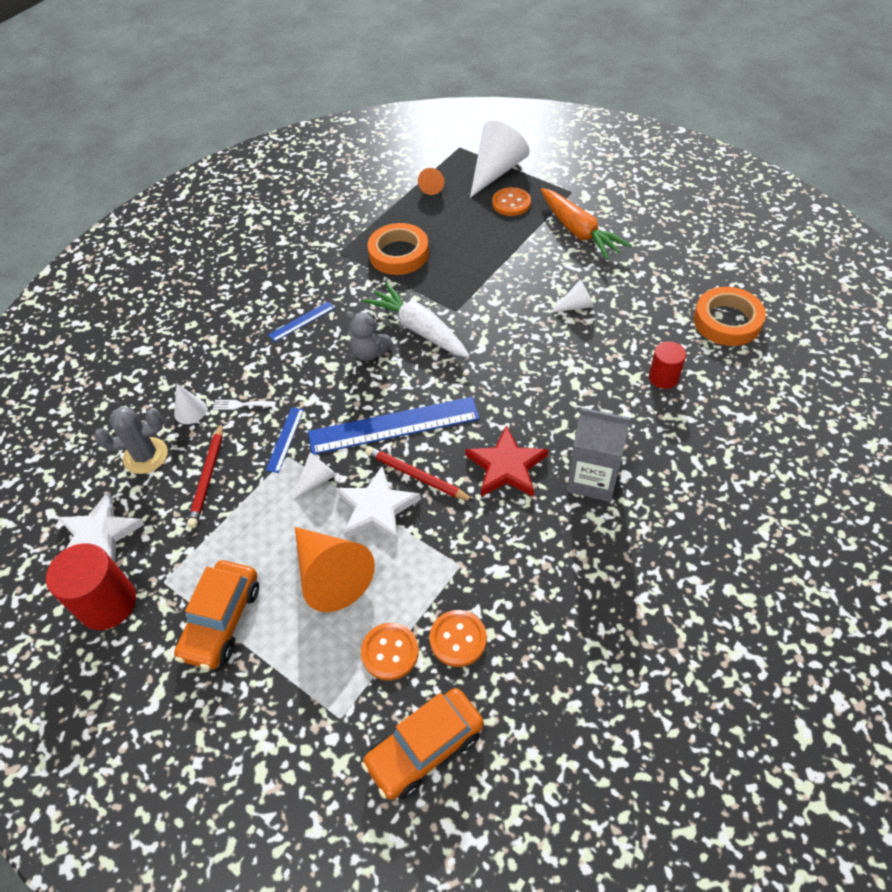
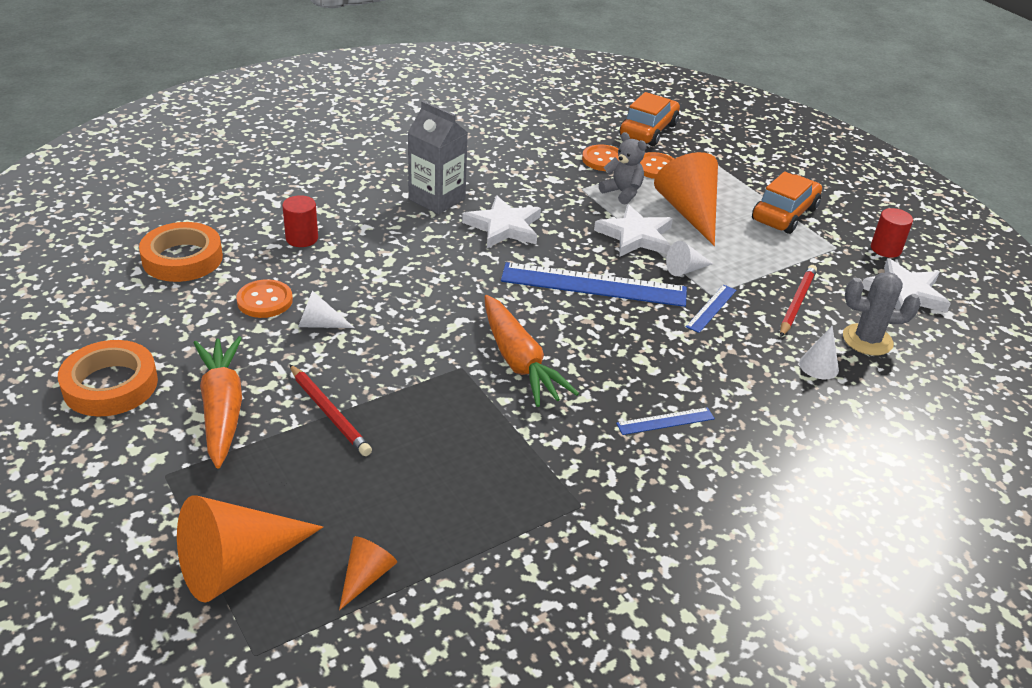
camera: 165 degrees left, 15 degrees down
red cylinder [46,543,136,630] -> red cylinder [871,208,913,258], size x0.60
white fork [213,400,276,410] -> none
grey teddy bear [346,311,393,361] -> grey teddy bear moved to [599,132,647,205]
orange car [361,688,484,800] -> orange car turned 45 degrees counterclockwise [619,92,680,146]
white carrot [363,282,470,358] -> orange carrot [484,295,579,407]
red pencil [365,446,474,501] -> red pencil moved to [289,364,372,456]
orange tape [368,223,429,275] -> orange tape moved to [58,340,158,417]
red star [465,425,549,497] -> white star [462,195,541,248]
white cone [470,121,530,198] -> orange cone [177,495,323,603]
orange button [492,187,531,216] -> orange button moved to [236,279,293,318]

